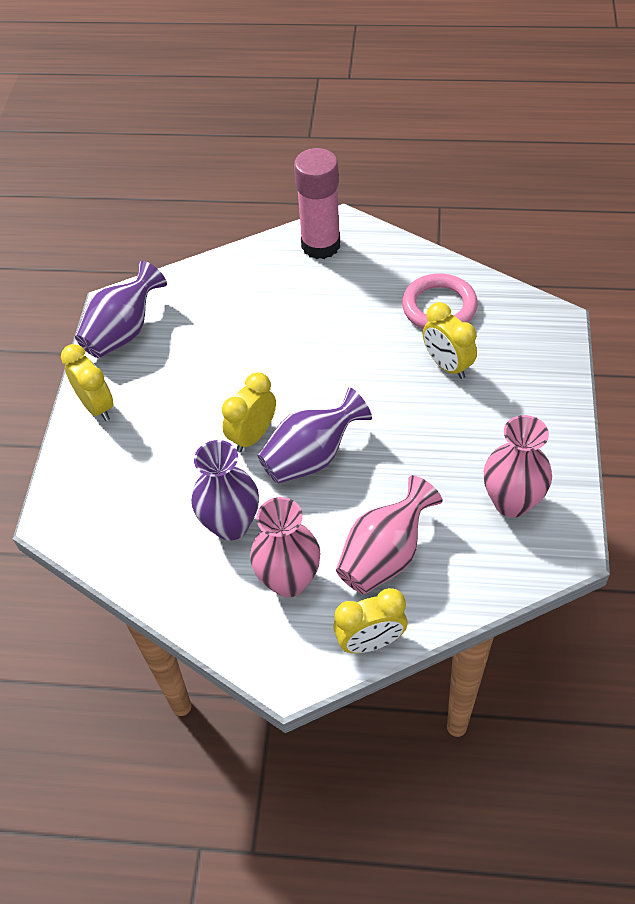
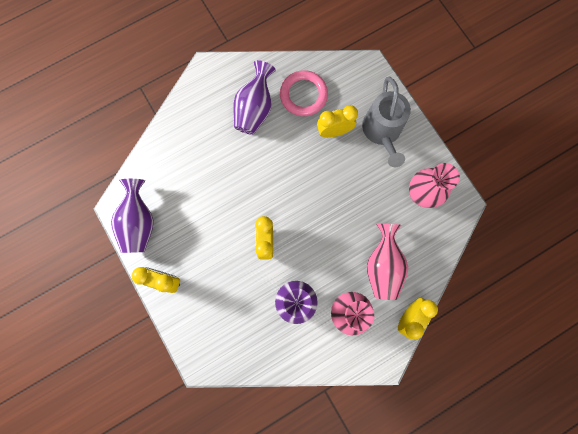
camera: 40 degrees left, 25 degrees up
purple vase [257,388,372,484] -> purple vase moved to [233,60,276,135]
pink glue stick [294,148,340,259] -> none
yellow clock [423,302,477,379] -> yellow clock turned 150 degrees clockwise [317,105,358,138]
none -> grey watering can [362,77,411,167]

